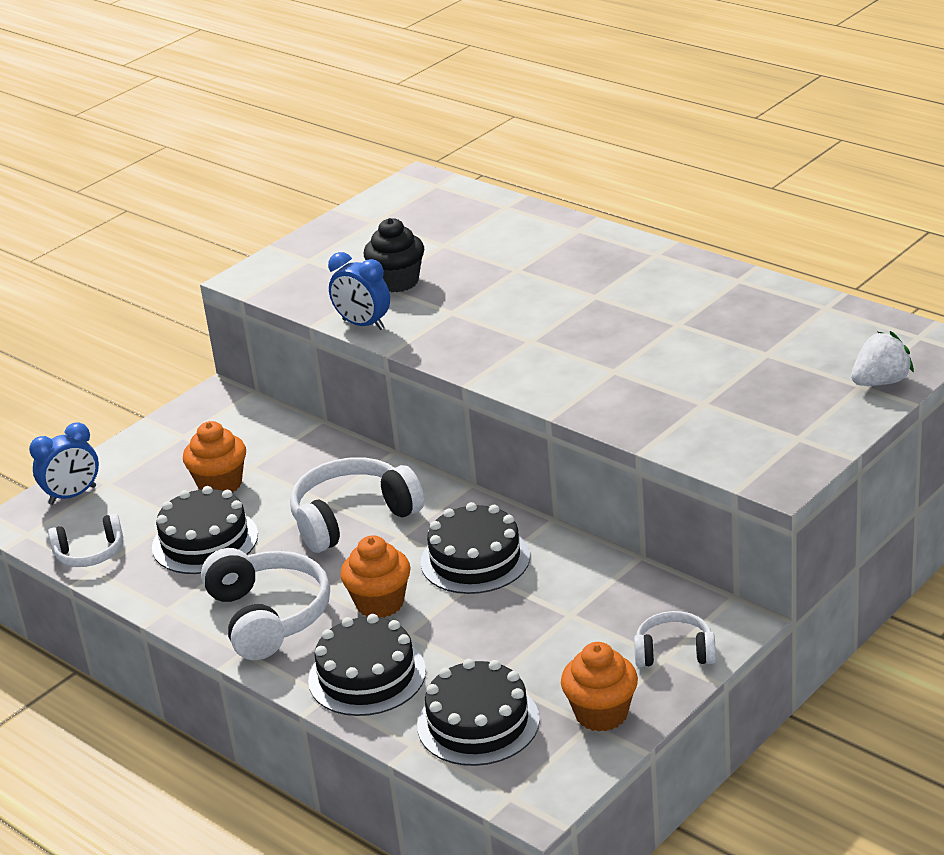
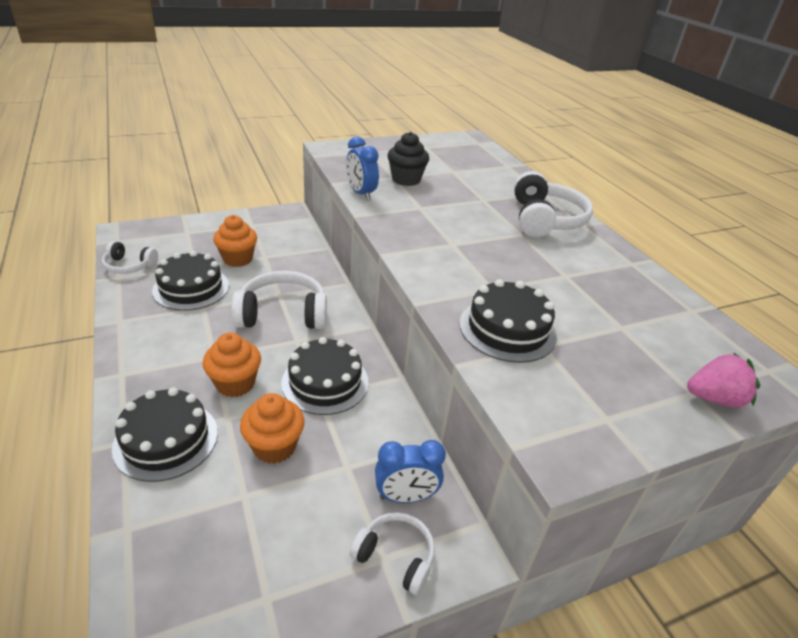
camera: 20 degrees right, 5 degrees up
blue clock [29,422,99,505] -> blue clock moved to [375,440,446,503]
white headphones [201,548,330,660] -> white headphones moved to [514,171,593,237]
black cake [417,659,540,766] -> black cake moved to [459,279,557,363]
orange cupcake [561,642,638,732] -> orange cupcake moved to [240,393,305,464]
white strawberry [851,331,914,386] -> pink strawberry [687,353,760,407]

